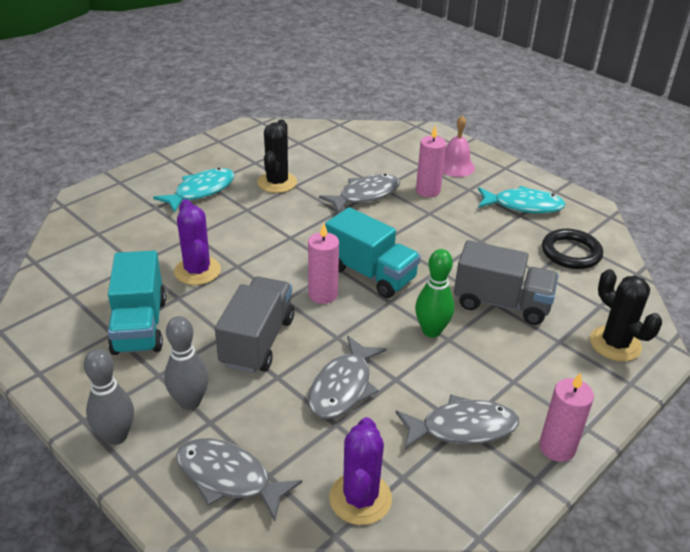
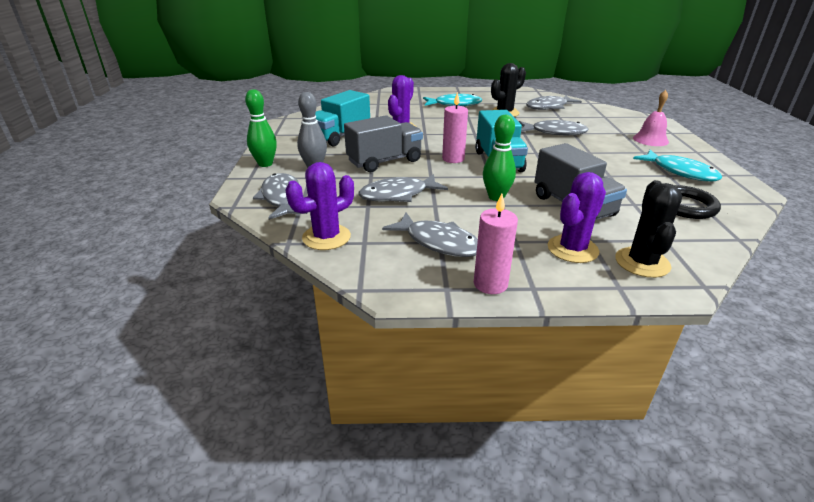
camera: 45 degrees right, 5 degrees down
grey bowling pin [84,349,134,445] -> green bowling pin [245,89,277,167]
pink candle [416,125,446,197] -> none
none -> grey fish [526,95,582,110]
none -> purple cactus [547,172,606,263]

